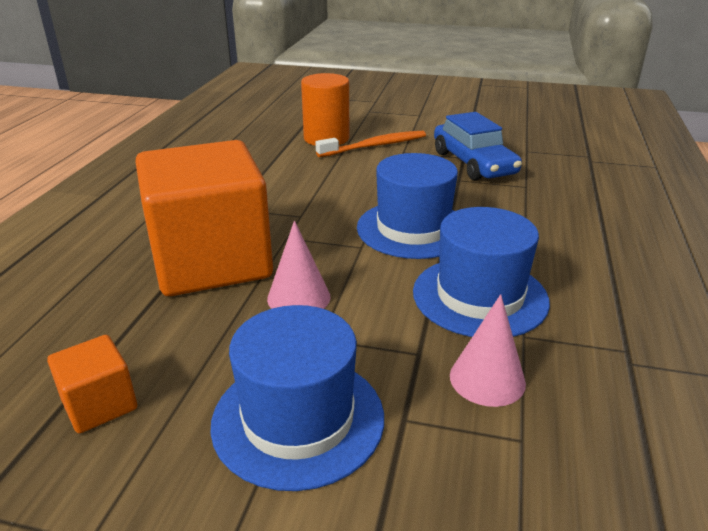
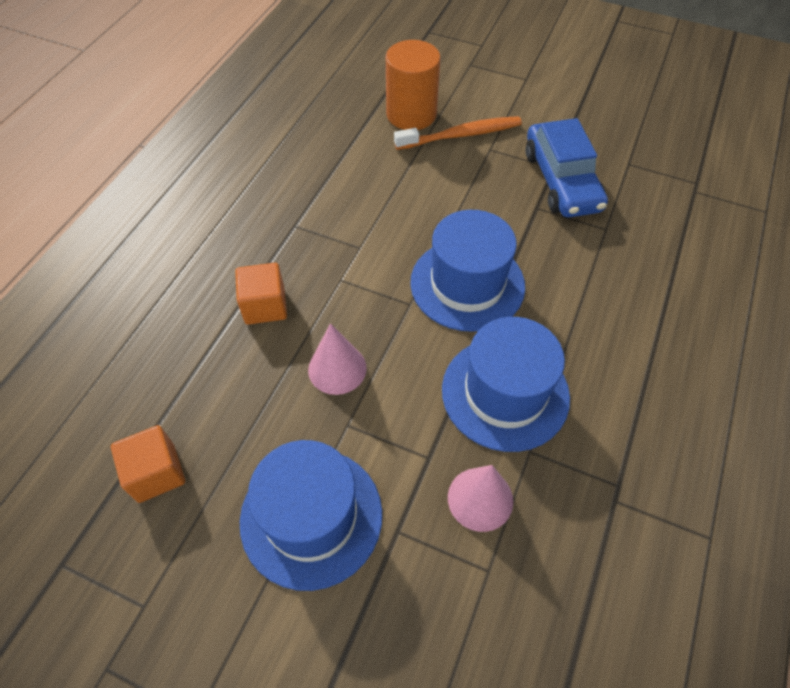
camera: 10 degrees right, 25 degrees up
orange cube [135,140,273,296] -> orange cube [235,263,287,325], size x0.42

